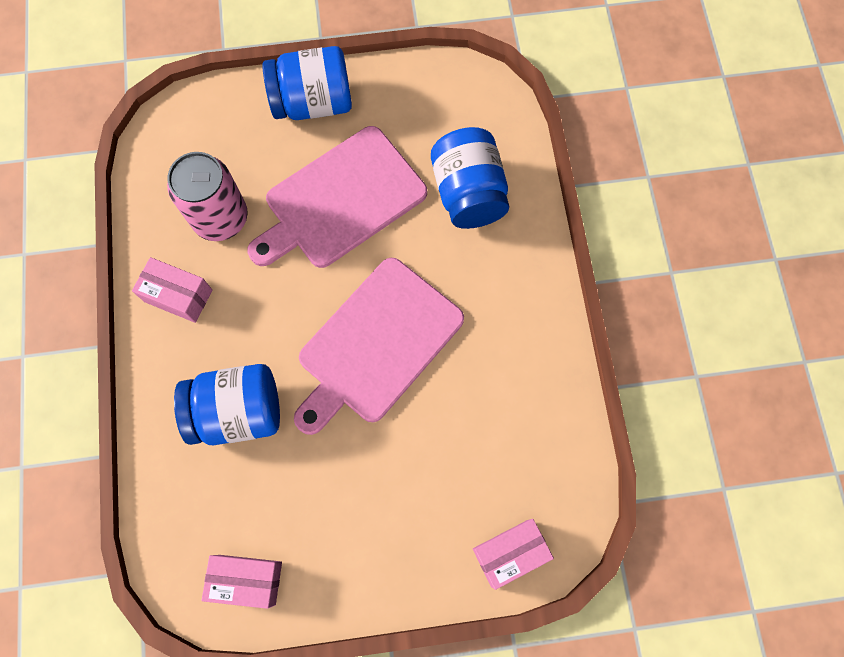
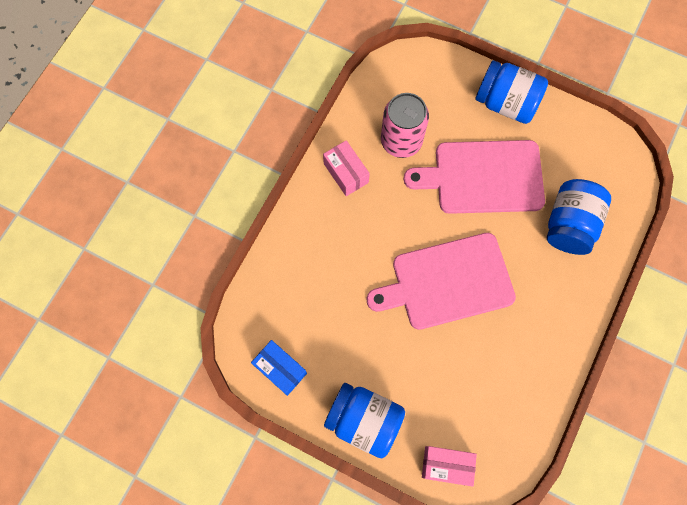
camera: 35 degrees right, 0 degrees up
blue jar [174,364,280,445] -> blue jar moved to [324,383,405,458]
pink box [202,555,282,609] -> blue box [251,340,307,396]

